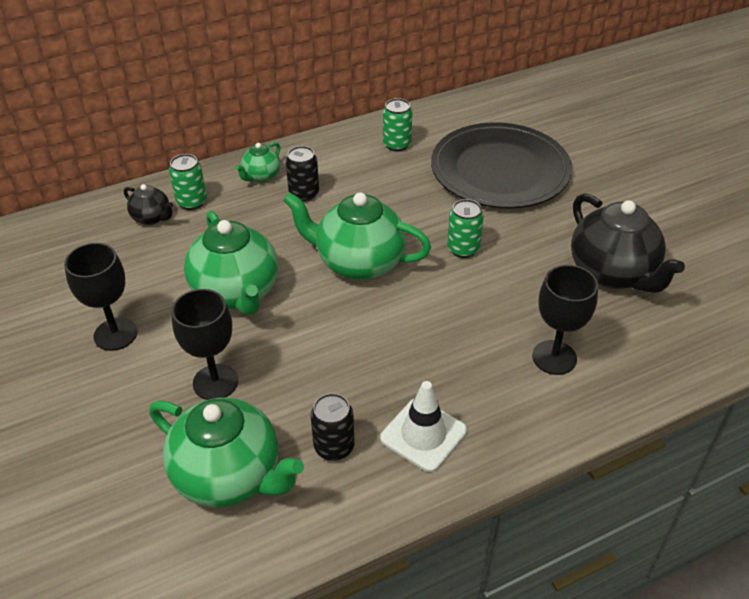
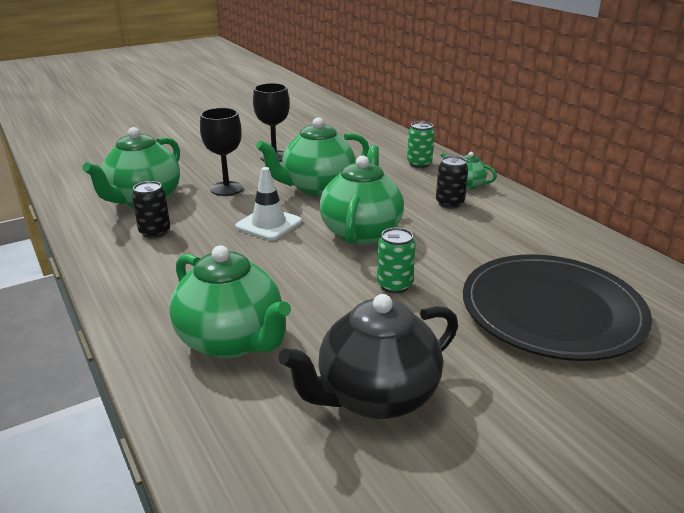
camera: 85 degrees right, 15 degrees down
black teapot [124,184,173,225] -> none
white traffic cone [380,381,467,472] -> white traffic cone moved to [235,167,302,240]
green can [383,98,412,152] -> none
black goblet [532,265,598,375] -> green teapot [170,245,291,359]

